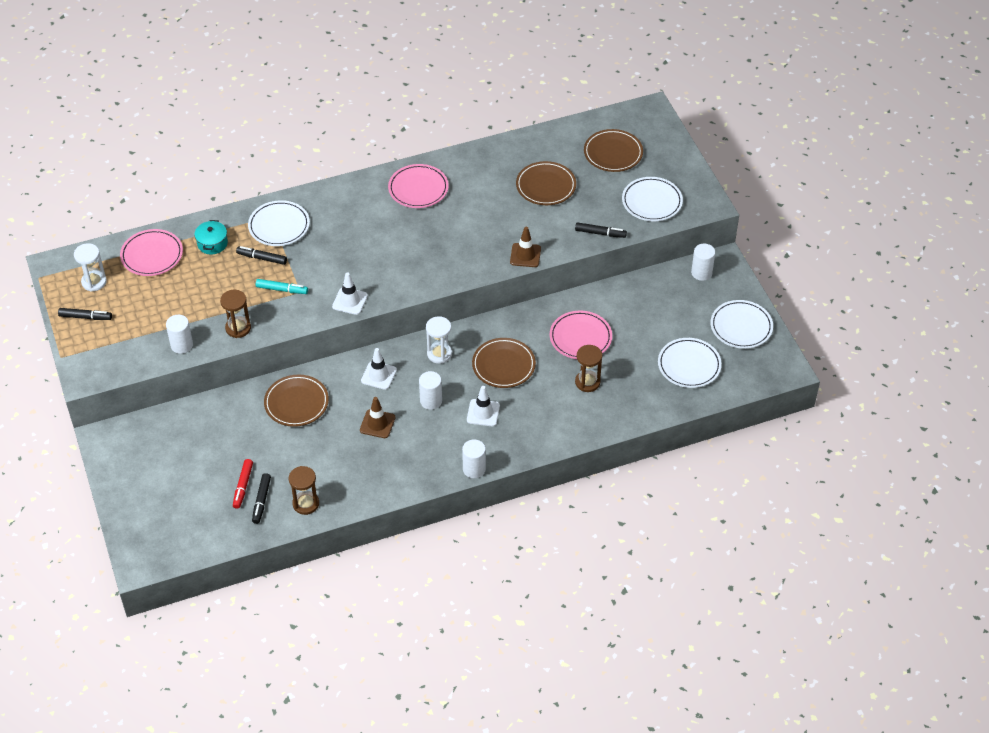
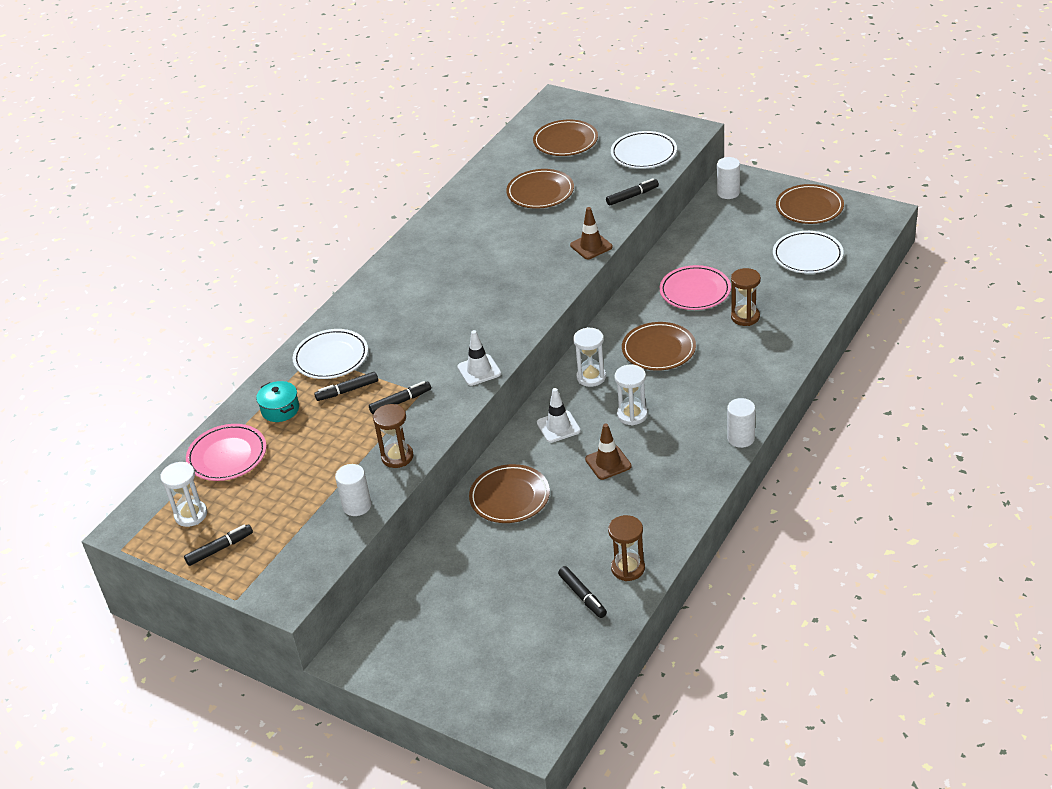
camera: 35 degrees left, 10 degrees down
red marker [233,459,253,509] -> none
turquoise marker [256,279,308,294] -> black marker [369,381,431,414]
pink plate [388,164,449,208] -> none
white cylinder [419,371,442,410] -> white hourglass [614,364,648,425]
white traffic cone [467,386,500,426] -> none
white plate [711,300,773,349] -> brown plate [776,184,844,224]

